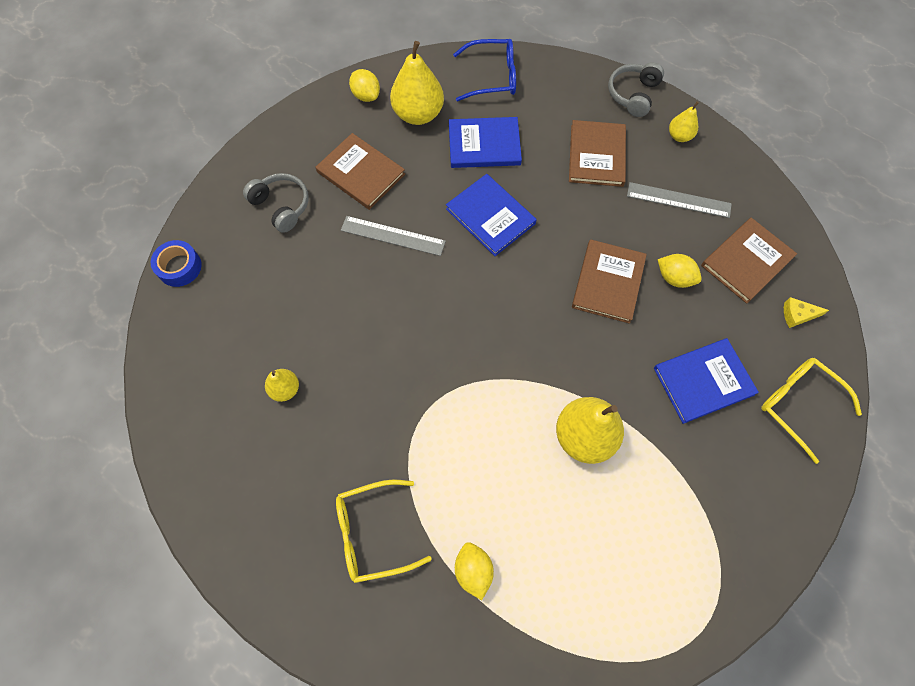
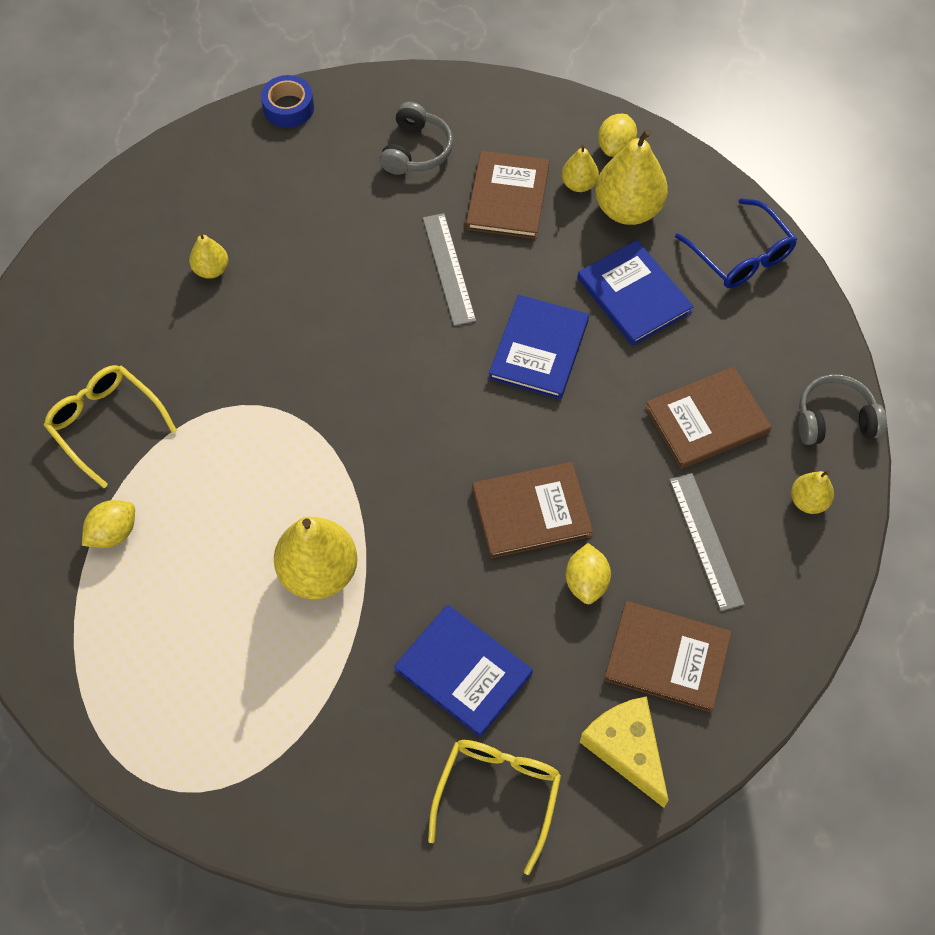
camera: 60 degrees right, 5 degrees down
yellow cheese [784,297,829,328] -> yellow cheese [580,696,669,808], size x1.85
none -> yellow pear [562,144,599,192]

